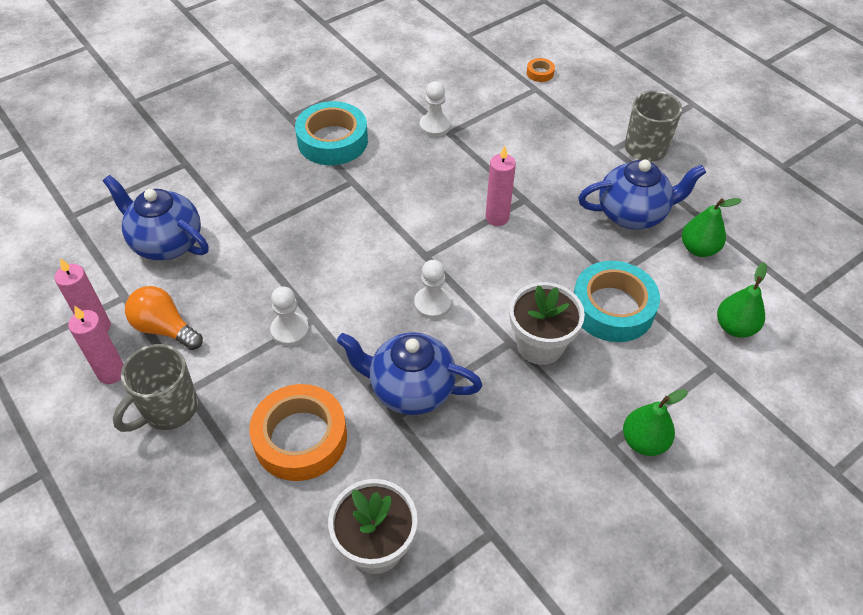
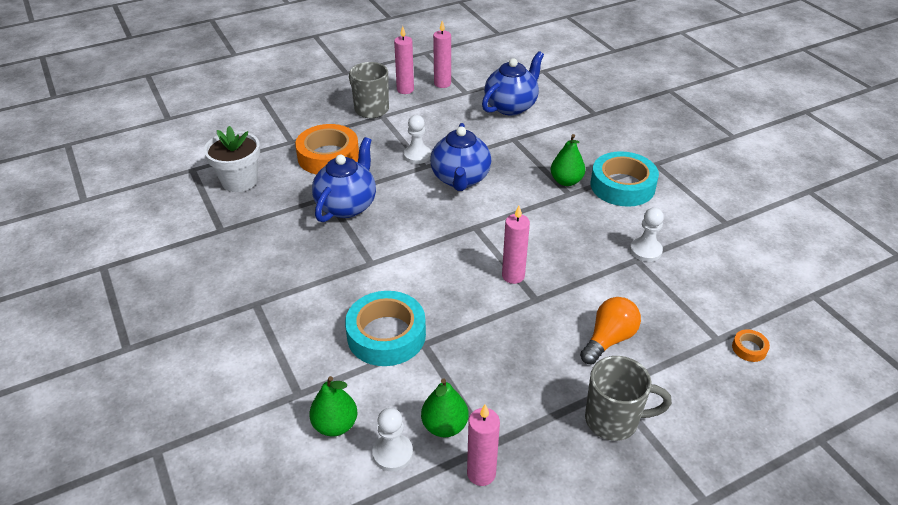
camera: 100 degrees right, 10 degrees down
orange light bulb [125,286,203,350] -> orange light bulb moved to [580,297,641,364]
white pawn [414,260,451,319] -> white pawn moved to [372,408,413,472]
white flower pot [510,282,585,365] -> none
blue teapot [578,160,706,230] -> blue teapot moved to [430,123,491,191]
green pear [623,389,688,456] -> green pear moved to [551,134,585,186]
none -> pink candle [467,404,500,486]

